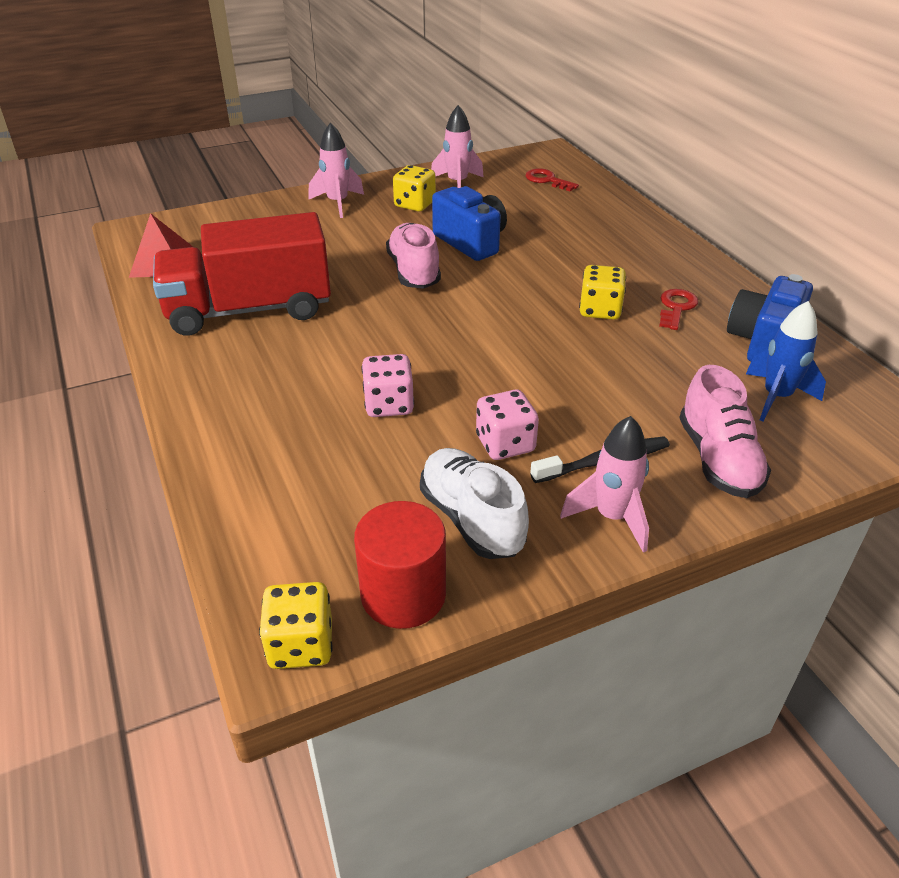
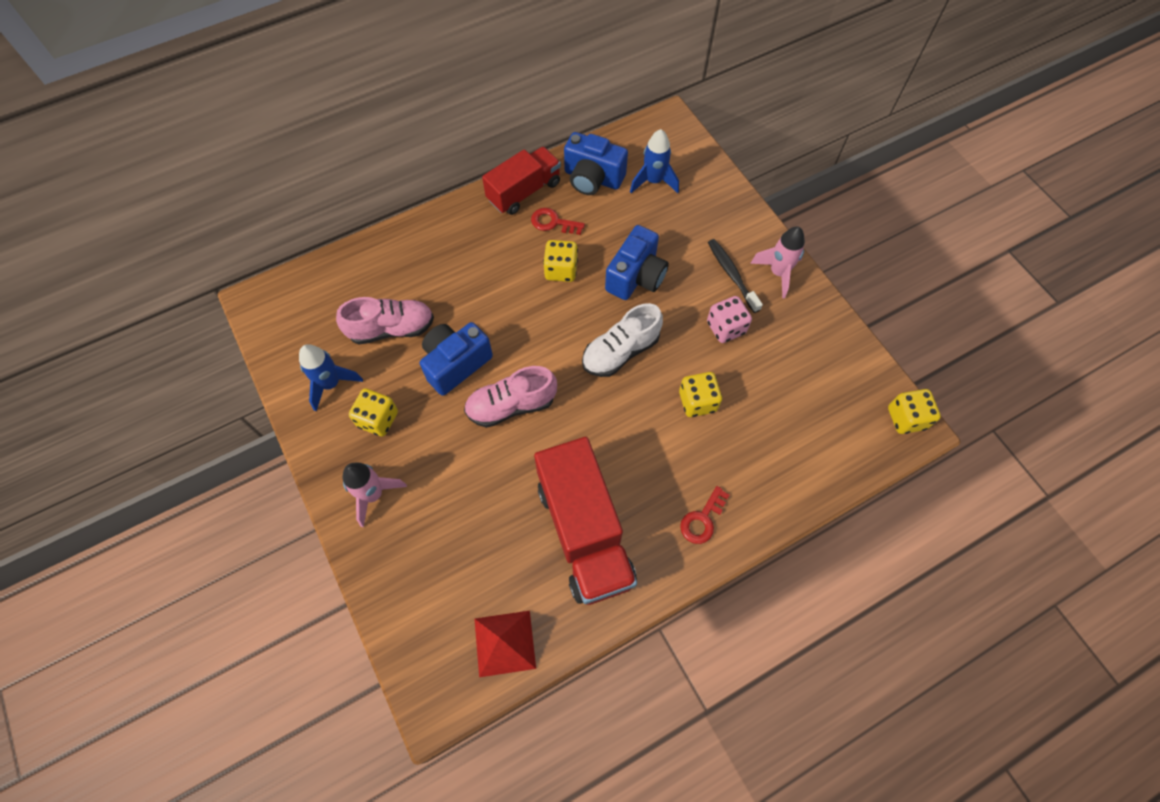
camera: 95 degrees left, 25 degrees up
red cylinder [354,501,446,629] -> none
pink dice [361,354,414,417] -> yellow dice [679,372,722,417]
white shoe [420,448,529,559] -> white shoe moved to [582,303,663,377]
pink rocket [431,105,484,188] -> blue rocket [299,344,363,411]
red key [526,168,579,191] -> red key moved to [680,486,729,544]
pink shoe [679,365,771,498] -> pink shoe moved to [336,297,434,345]
none -> red truck [482,146,561,215]
none -> blue camera [605,225,669,300]

